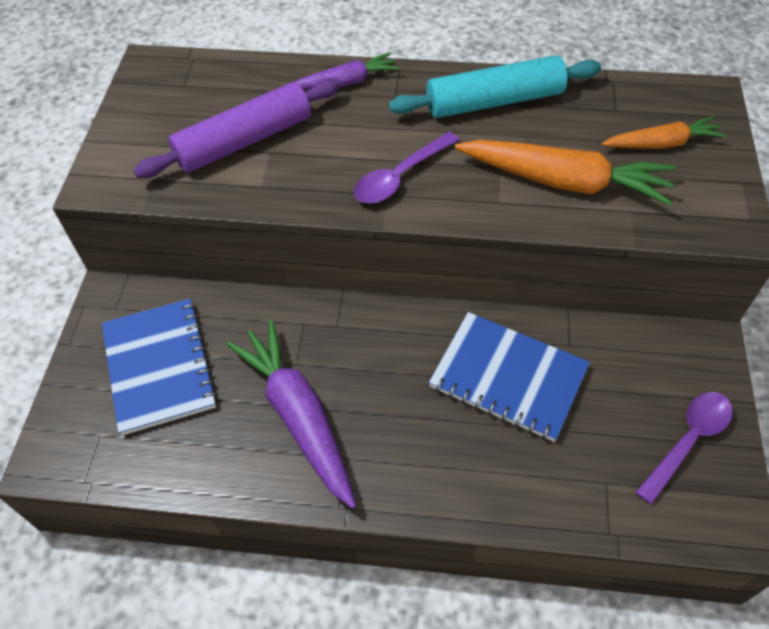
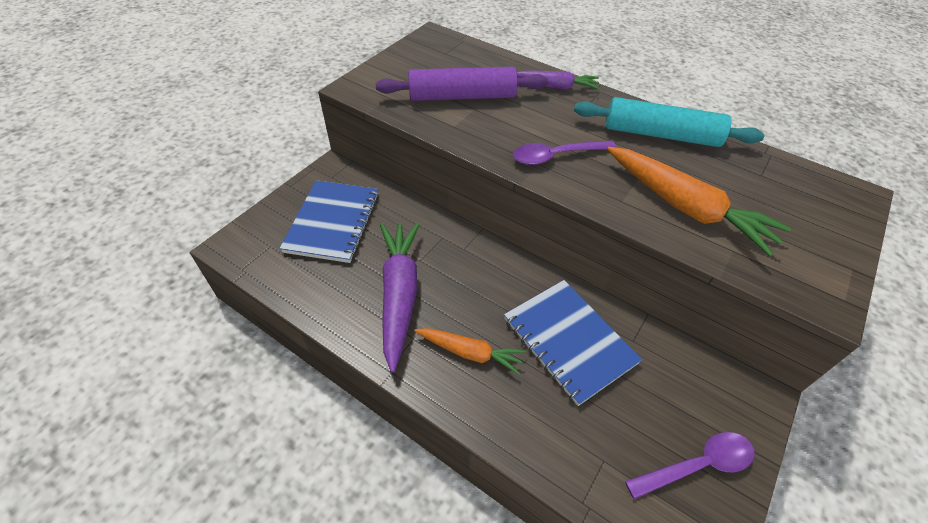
camera: 25 degrees right, 5 degrees down
orange carrot [602,116,727,148] -> orange carrot moved to [414,328,526,375]

